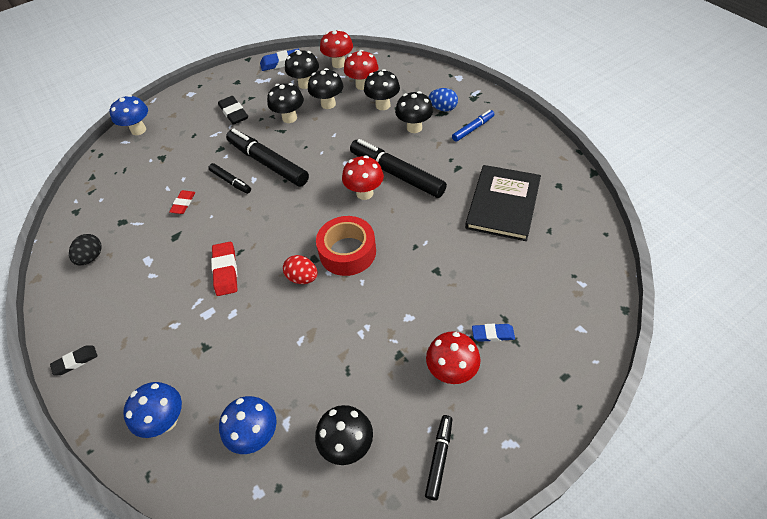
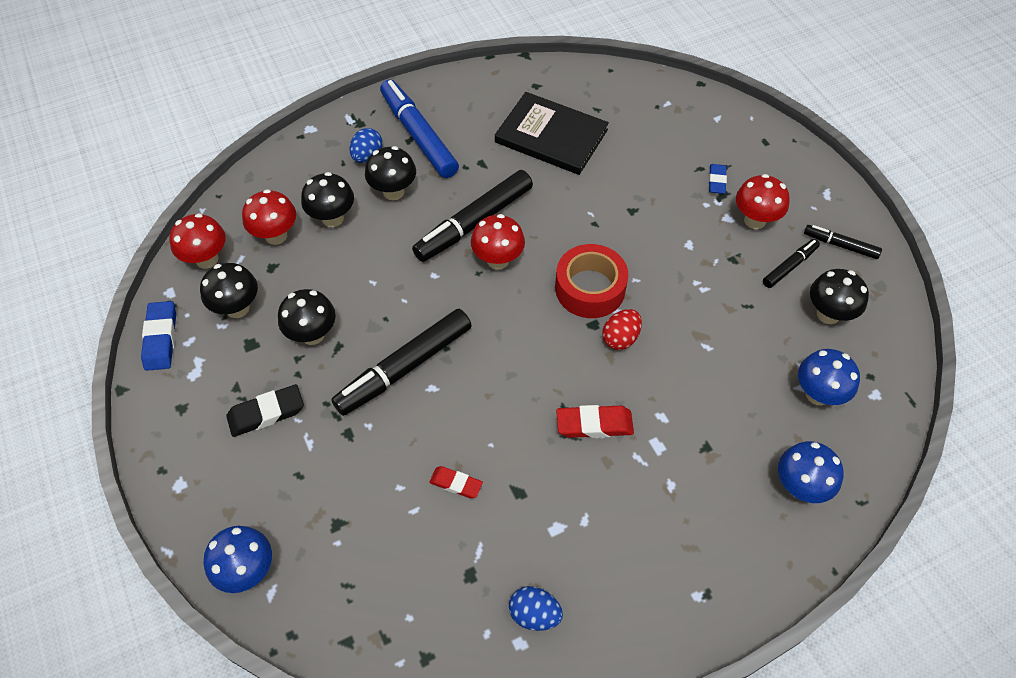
camera: 85 degrees left, 5 degrees up
black eraser [50,345,98,375] -> none
black egg [69,234,102,266] -> blue egg [509,586,563,631]
black marker [208,163,251,194] -> black marker moved to [763,239,820,288]
black mushroom [308,68,343,109] -> none
blue marker [452,110,494,142] -> blue marker [380,80,459,178], size x1.93

